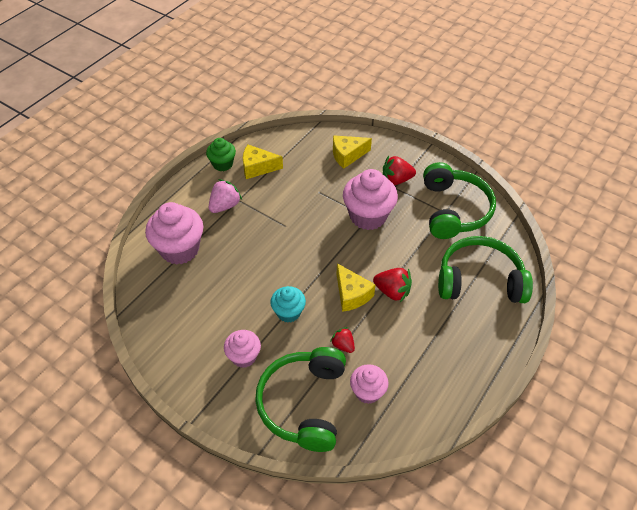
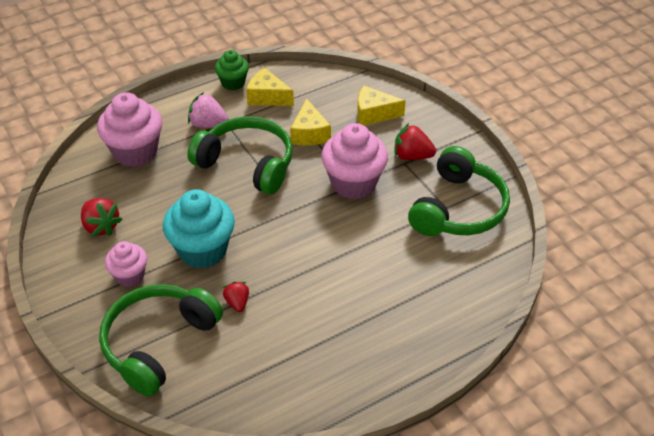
camera: 25 degrees right, 5 degrees down
pink strawberry [209,179,242,213] -> pink strawberry turned 135 degrees counterclockwise [188,92,229,128]
turquoise cupcake [270,286,306,323] -> turquoise cupcake [163,189,235,269], size x1.72
yellow cheese [337,263,376,312] -> yellow cheese moved to [290,98,331,146]
pink cupcake [350,364,388,404] -> none
red strawberry [373,268,412,302] -> red strawberry moved to [81,198,123,237]
green headphones [438,236,533,303] -> green headphones moved to [187,116,293,194]

